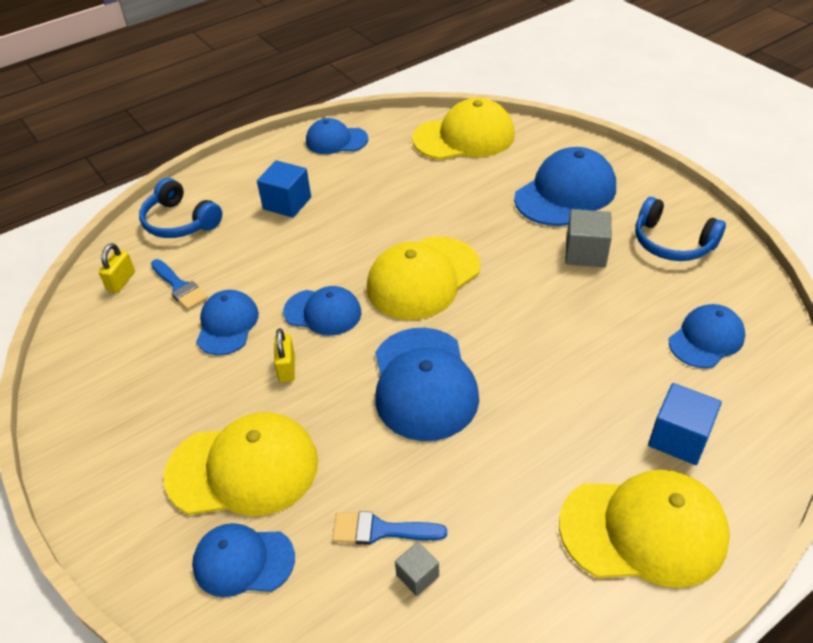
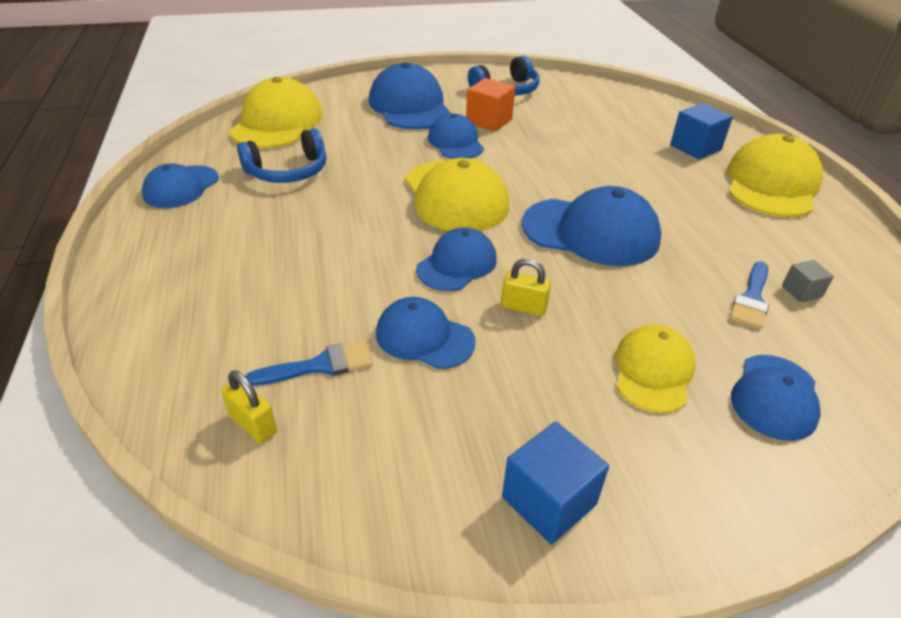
camera: 70 degrees left, 5 degrees down
blue headphones [139,178,222,238] -> blue headphones moved to [237,128,326,183]
yellow cap [164,412,318,516] -> yellow cap [616,324,696,413], size x0.61
blue cube [257,160,311,218] -> blue cube moved to [502,421,609,544]
grey cube [565,209,612,267] -> orange cube [466,78,515,132]
blue cap [669,304,745,368] -> blue cap moved to [428,113,484,159]

